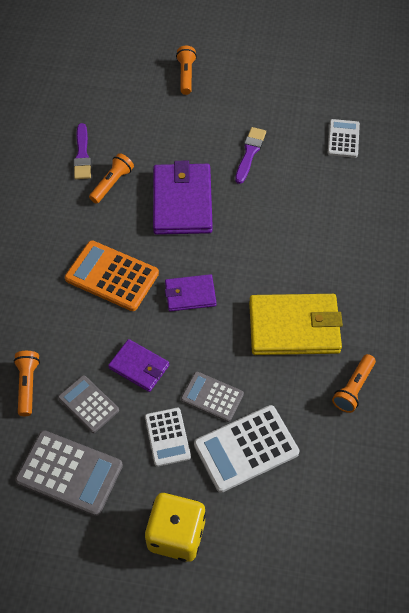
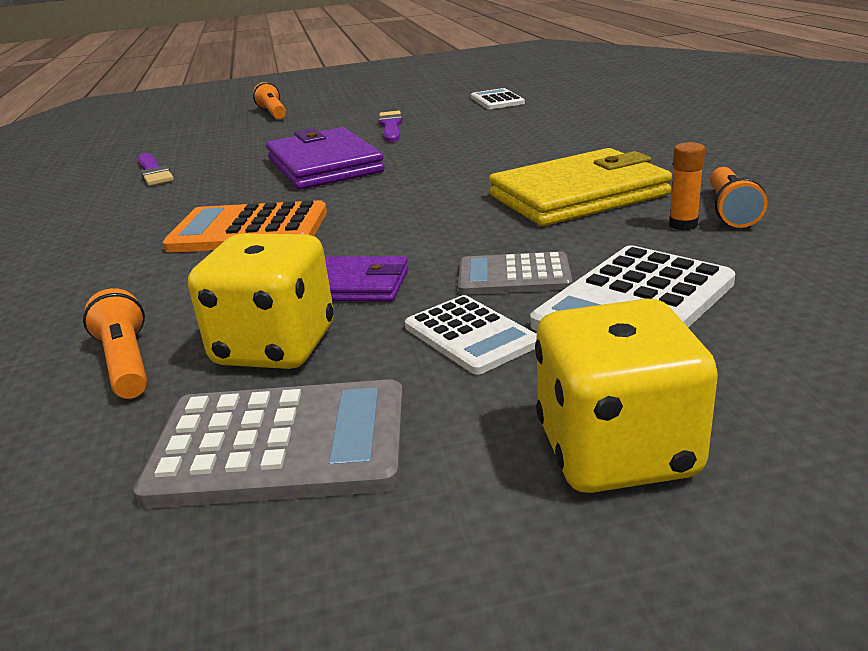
camera: 20 degrees left, 30 degrees down
grey calculator [58,375,119,433] -> yellow dice [188,234,334,369]
orange flashlight [89,153,134,204] -> none
purple wallet [165,274,216,311] -> none
none -> orange glue stick [669,142,705,231]

